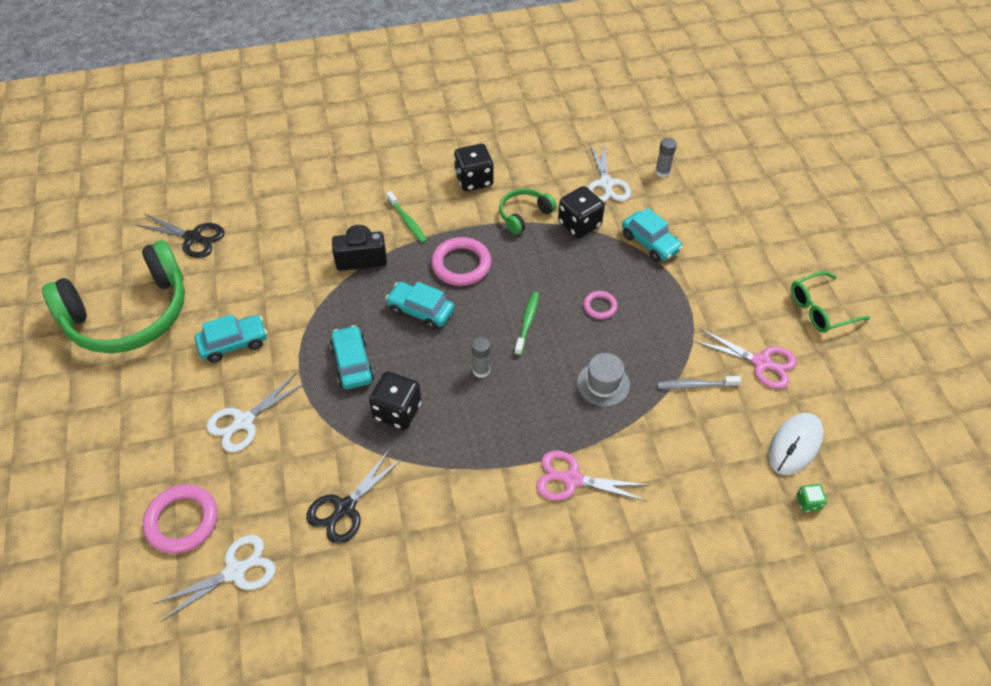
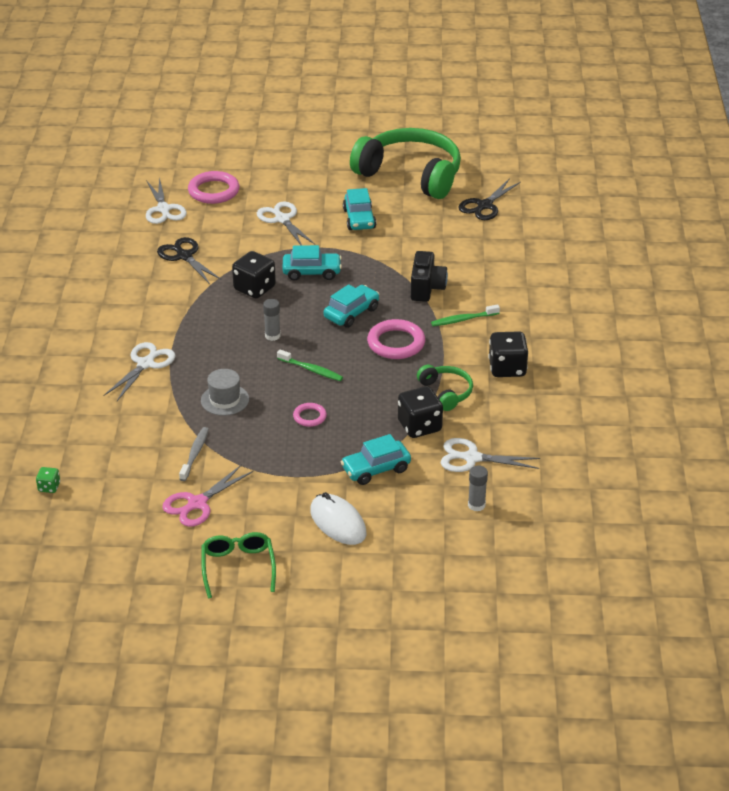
camera: 105 degrees right, 15 degrees down
green headphones [42,240,185,353] -> green headphones turned 135 degrees clockwise [350,128,461,199]
pink scissors [536,450,649,501] -> white scissors [103,342,176,401]
white mouse [768,413,824,475] -> white mouse moved to [310,492,366,545]

